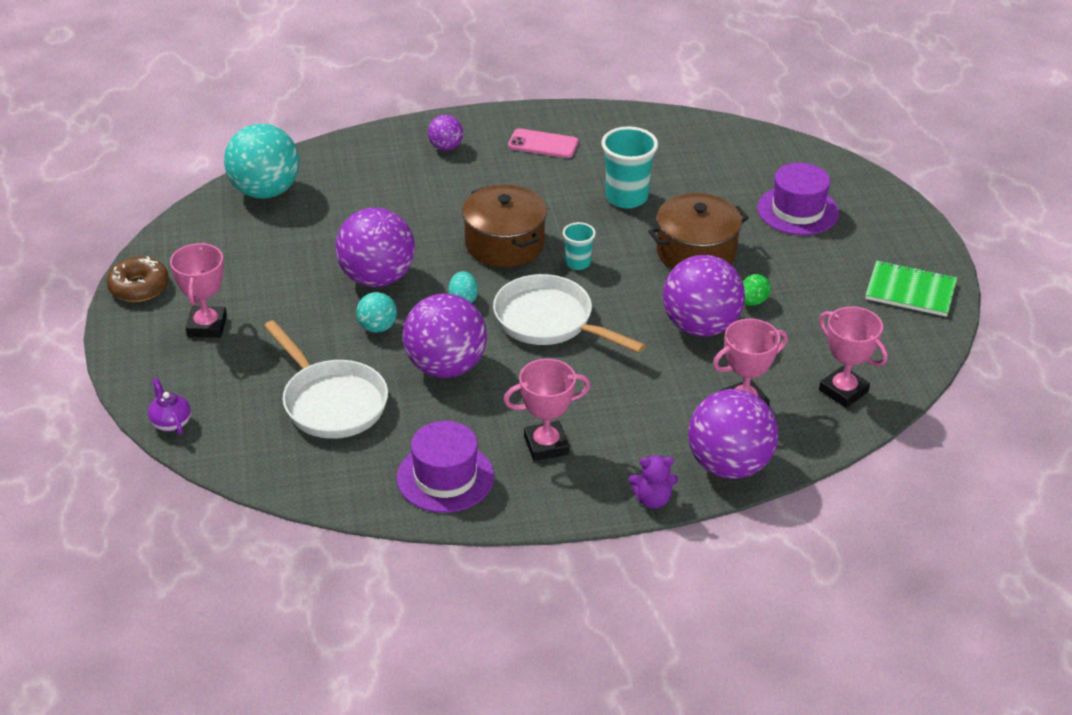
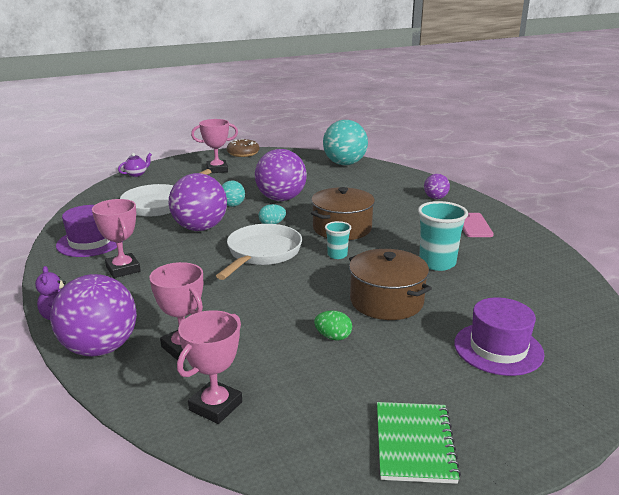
camera: 75 degrees right, 15 degrees down
purple ball [663,255,745,337] -> none

